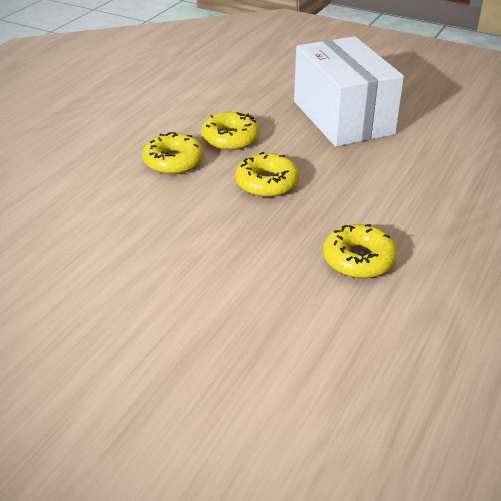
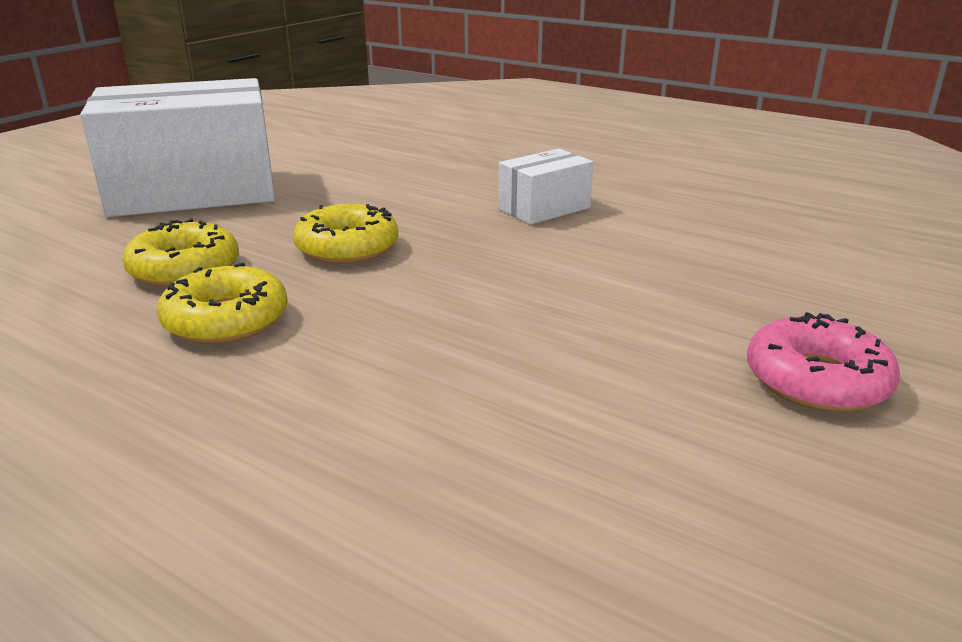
camera: 85 degrees left, 10 degrees down
yellow donut [323,224,397,278] -> white box [498,149,593,225]
none -> pink donut [747,312,900,412]

